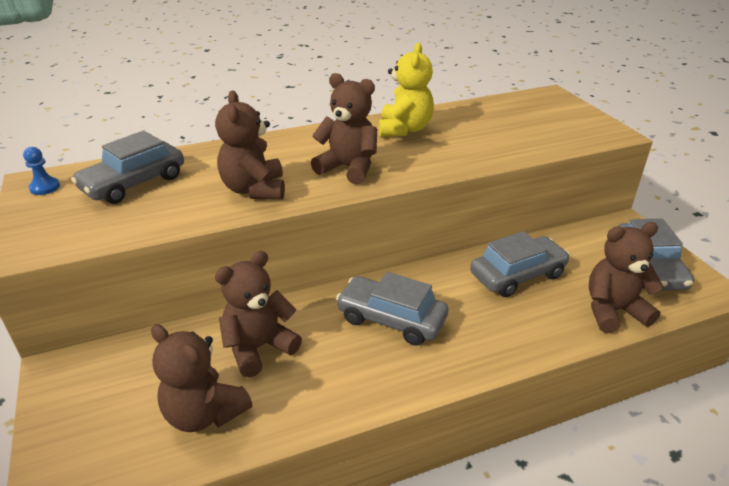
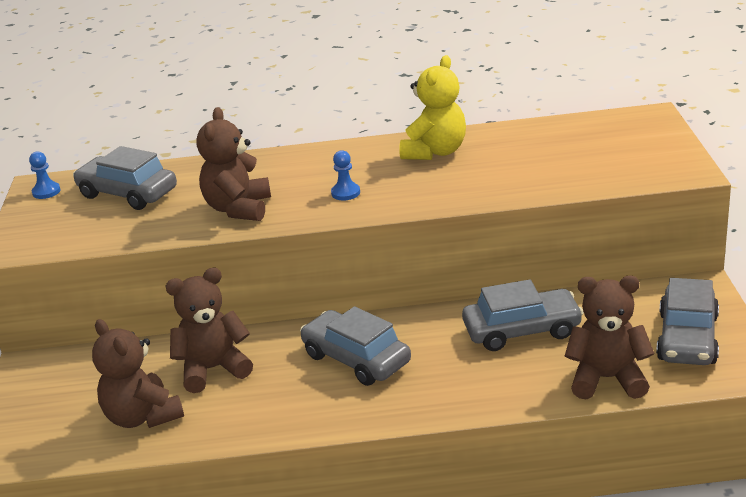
camera: 20 degrees right, 5 degrees down
grey car [71,131,184,204] -> grey car turned 60 degrees clockwise [73,146,177,210]
brown teddy bear [311,73,377,184] -> blue pawn [331,150,360,200]

